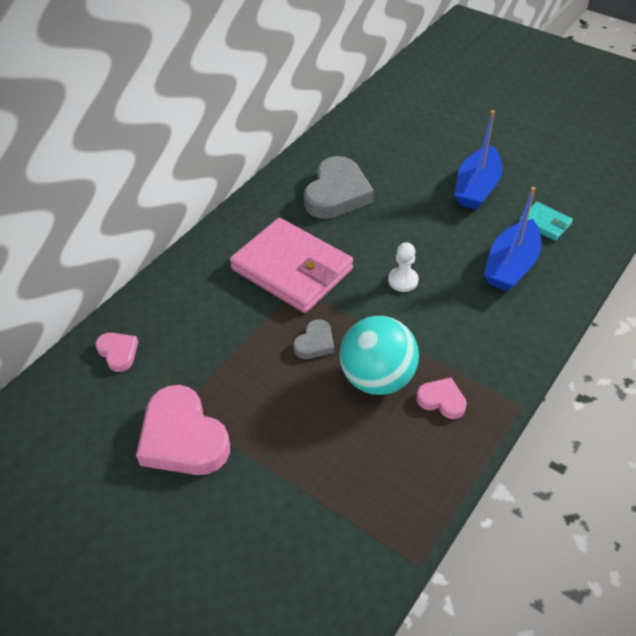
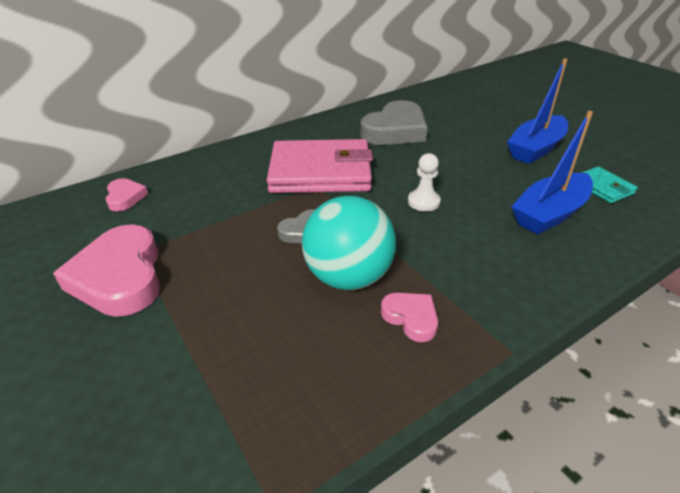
camera: 20 degrees right, 10 degrees down
pink wallet [230,218,353,313] -> pink wallet turned 60 degrees counterclockwise [267,139,373,193]

